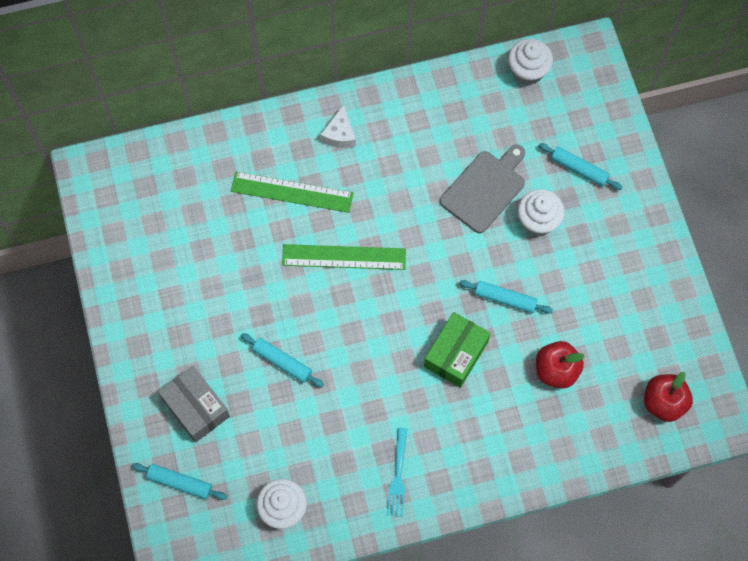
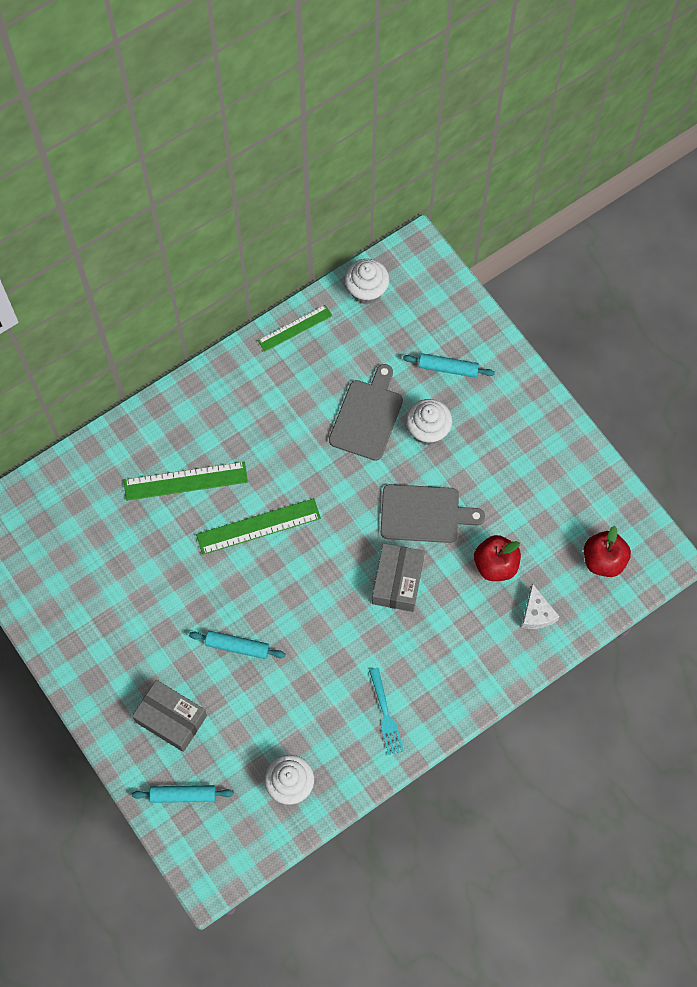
camera: 20 degrees left, 0 degrees up
white cheese [320,105,356,148] -> white cheese moved to [522,584,560,629]
green box [424,312,491,388] -> grey box [372,543,425,612]
turquoise rolling pin [459,280,553,314] -> grey cutting board [381,484,485,543]
none -> green ruler [258,305,332,352]

